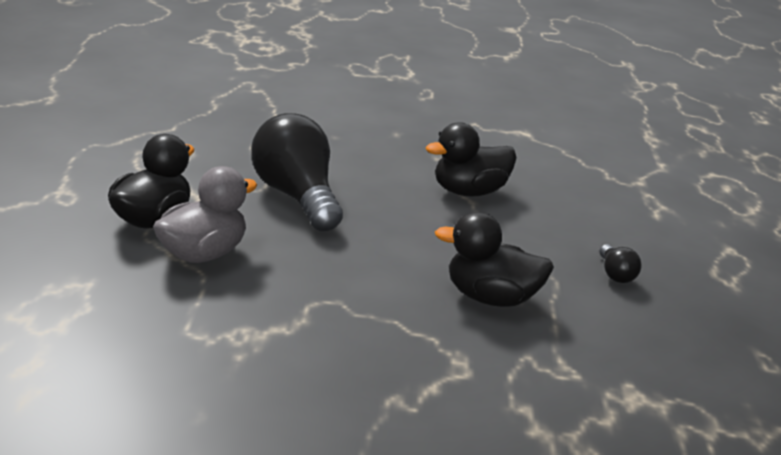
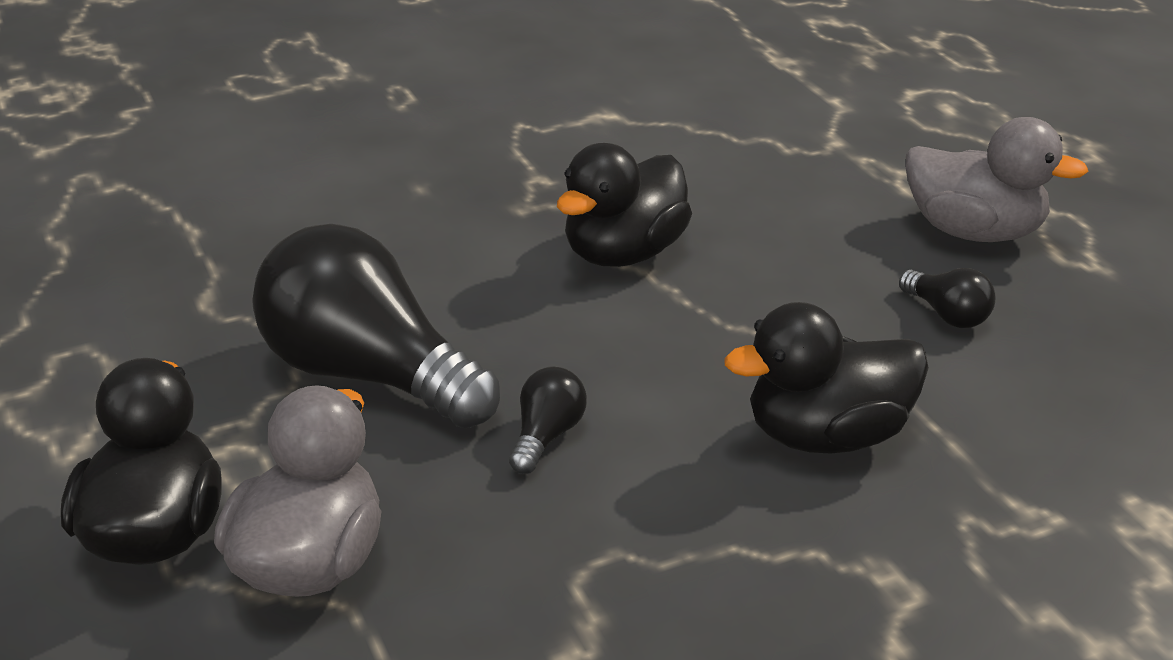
camera: 25 degrees left, 5 degrees up
none -> black light bulb [509,367,587,474]
none -> grey duck [906,117,1089,242]

